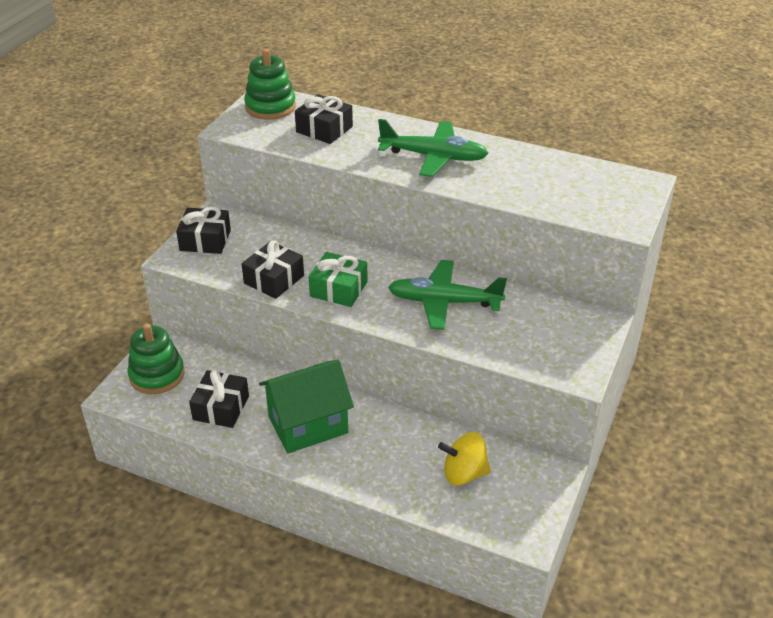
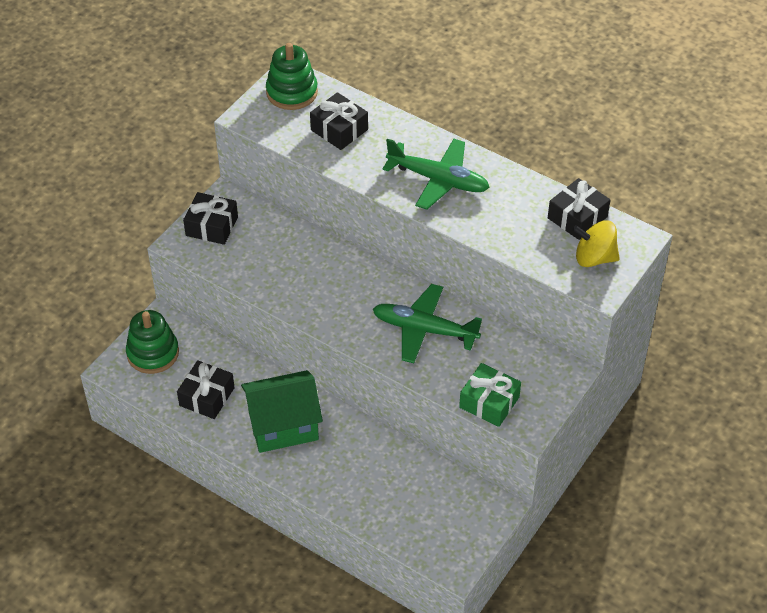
camera: 10 degrees right, 10 degrees up
black gift [241,240,304,299] -> black gift moved to [548,178,610,240]
green gift [309,252,368,307] -> green gift moved to [459,363,521,427]
yellow spinning top [438,432,491,486] -> yellow spinning top moved to [572,220,620,267]

